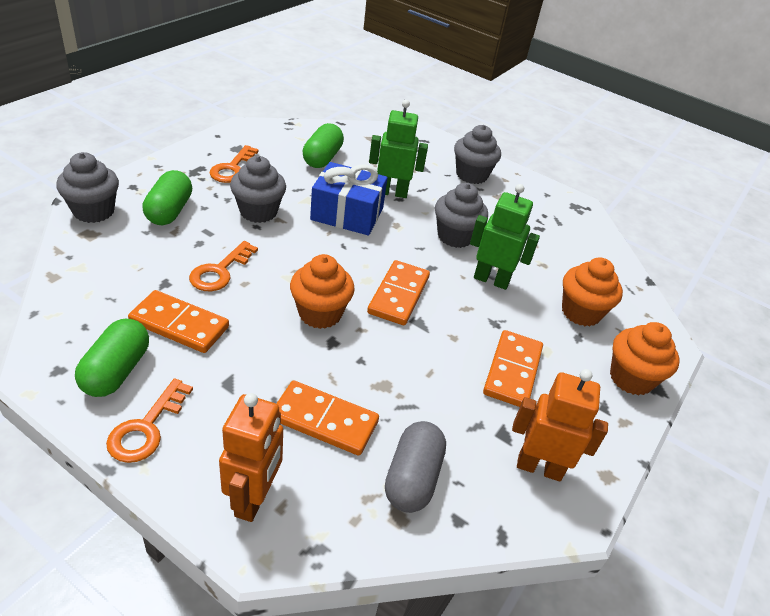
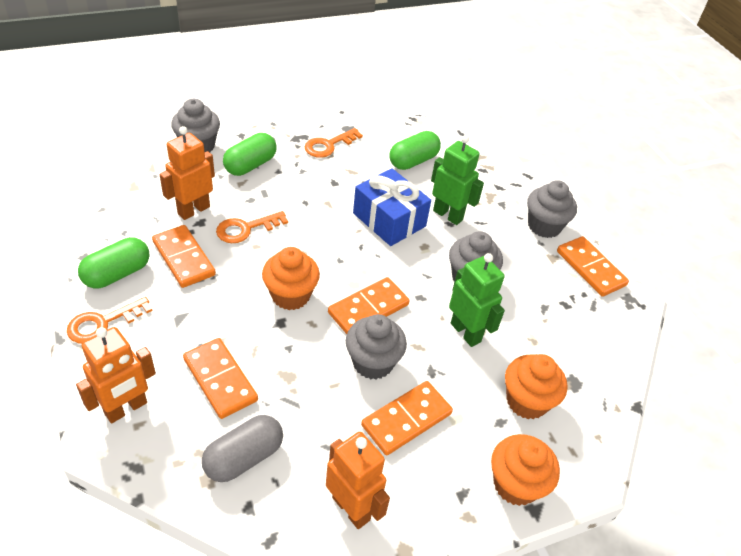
camera: 35 degrees right, 5 degrees up
grey cupcake [230,156,286,223] -> grey cupcake moved to [346,314,407,379]
none -> orange robot [159,126,215,220]
none -> orange domino [557,236,629,297]

